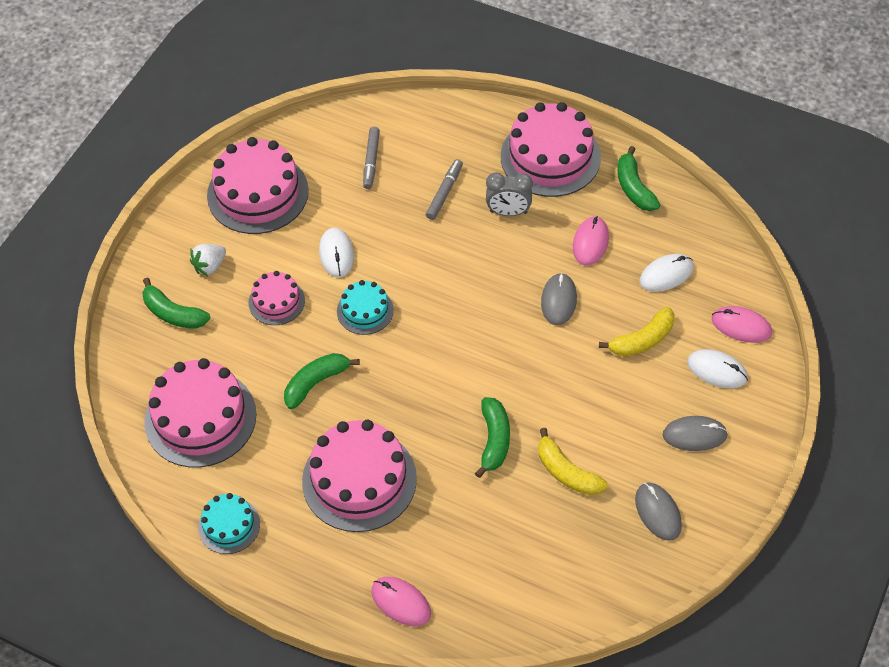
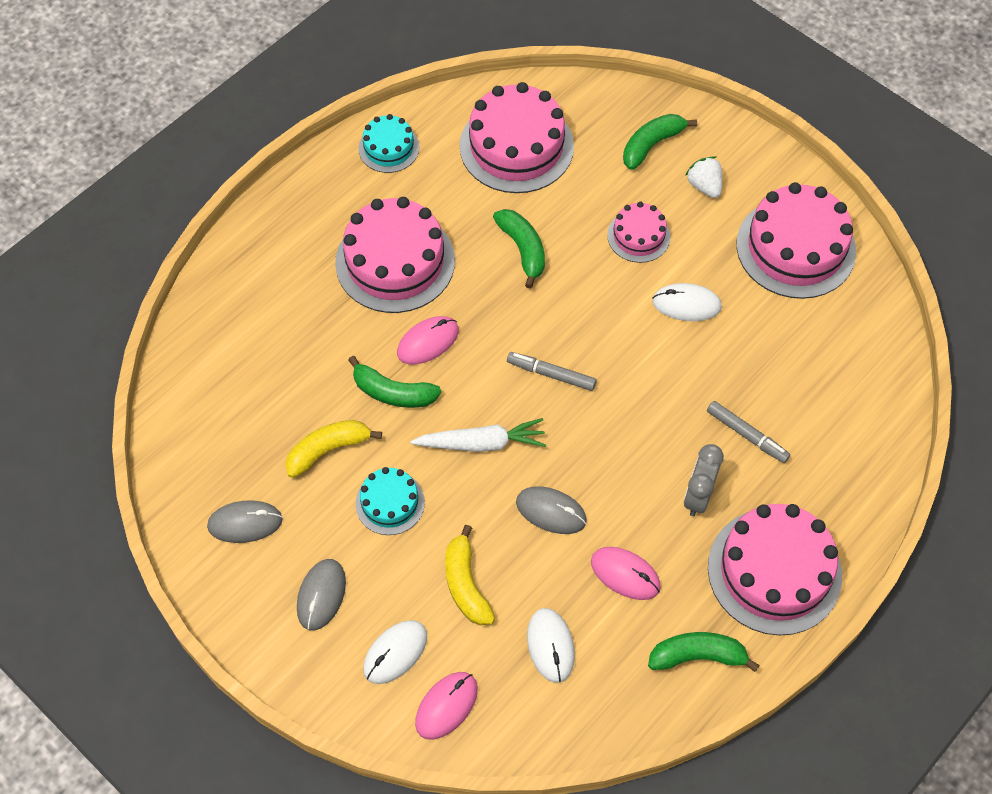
camera: 105 degrees right, 5 degrees up
turquoise cake [337,280,394,335] -> turquoise cake moved to [355,467,425,535]
grey marker [363,127,380,189] -> grey marker moved to [507,352,597,391]
pink mouse [371,577,431,626] -> pink mouse moved to [397,316,459,364]
none -> white carrot [410,418,546,452]

